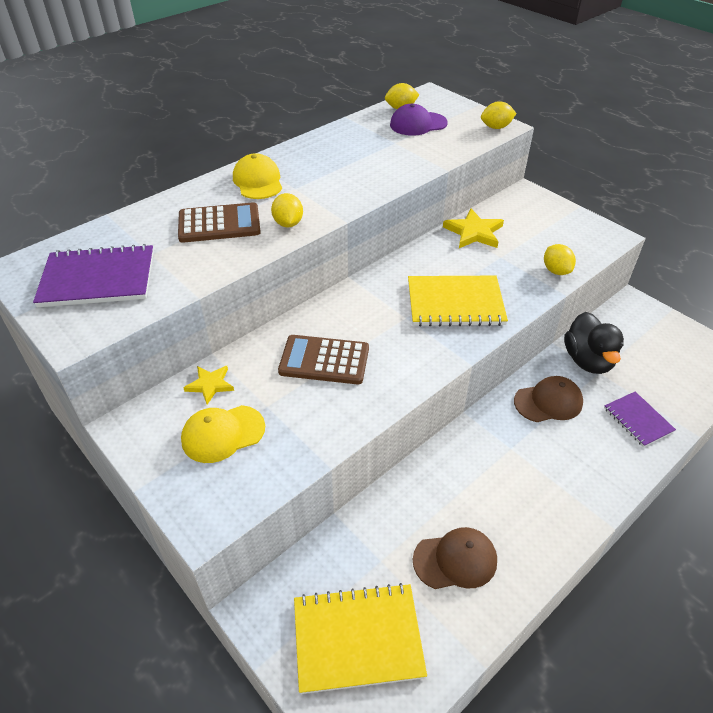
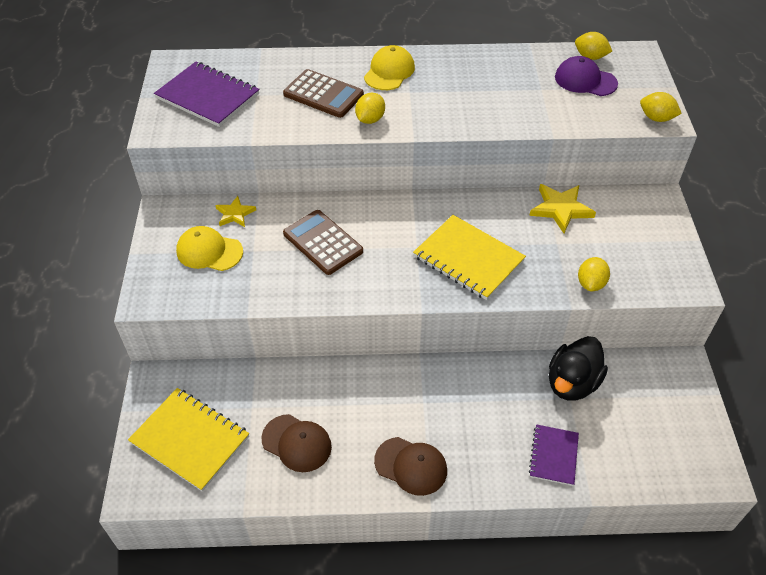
camera: 40 degrees right, 5 degrees up
brown cap [514,376,583,422] -> brown cap moved to [374,437,447,496]

